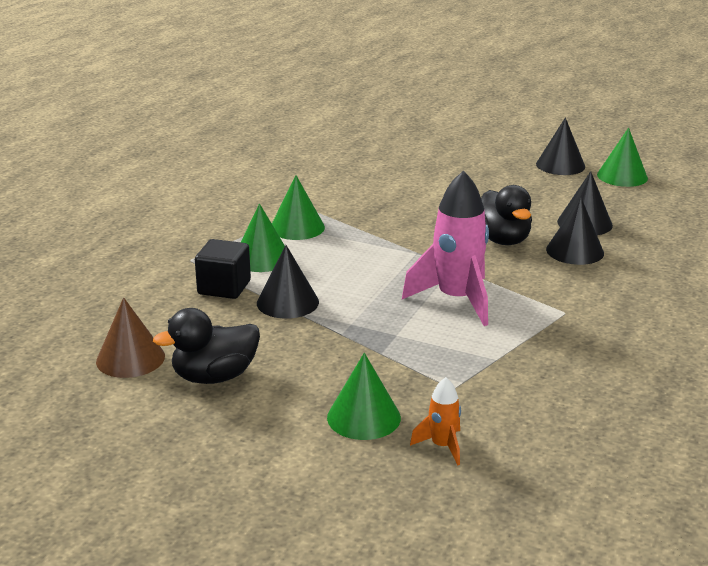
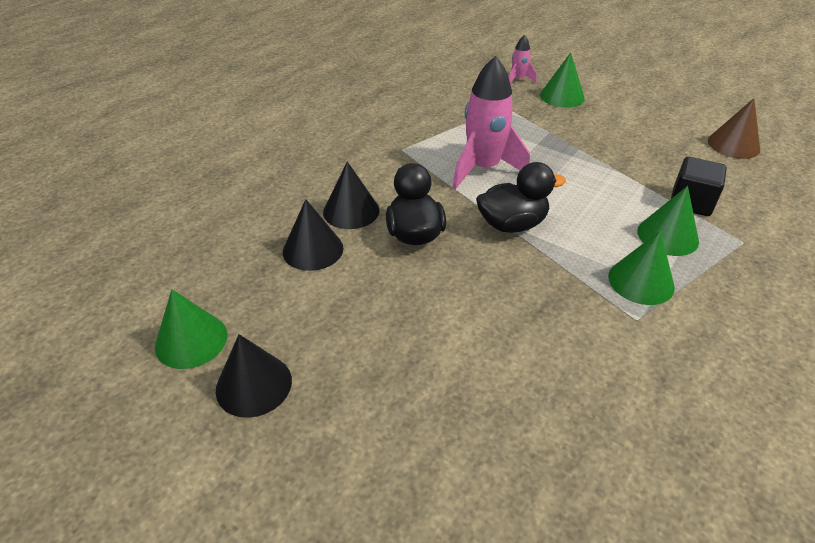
camera: 170 degrees left, 15 degrees up
black duck [153,308,260,384] -> black duck moved to [476,162,566,233]
black cone [257,245,319,319] -> none
orange rocket [410,377,461,466] -> pink rocket [508,35,537,83]

